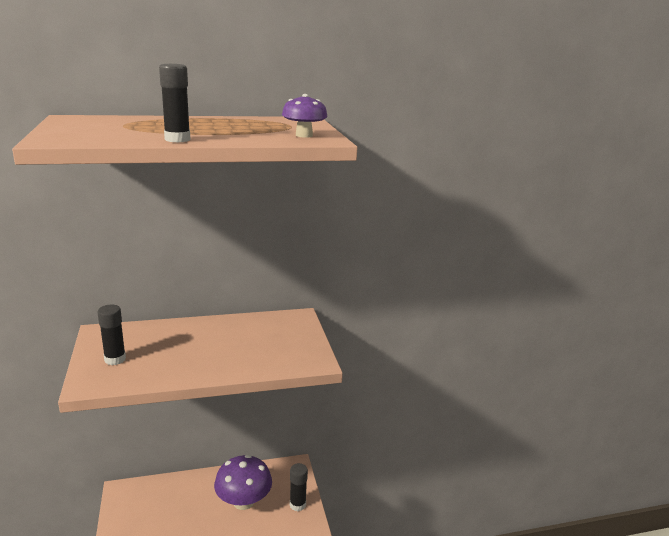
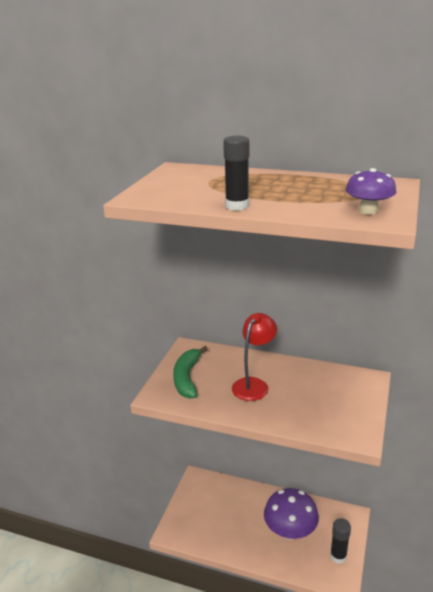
camera: 35 degrees right, 5 degrees up
black glue stick [97,304,126,365] -> green banana [173,346,208,399]
none -> red lamp [232,313,277,401]

